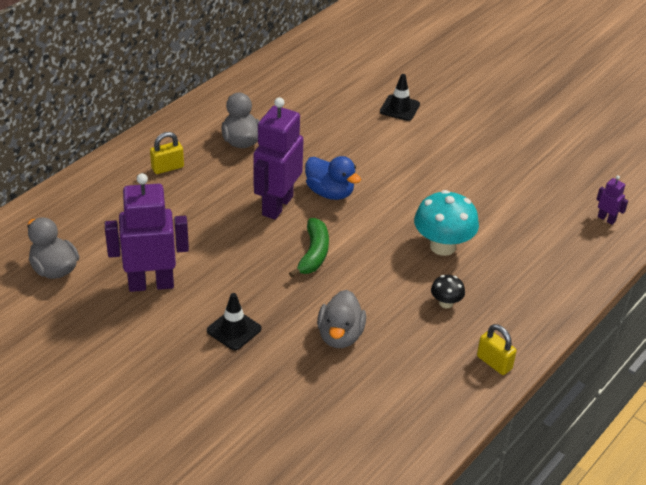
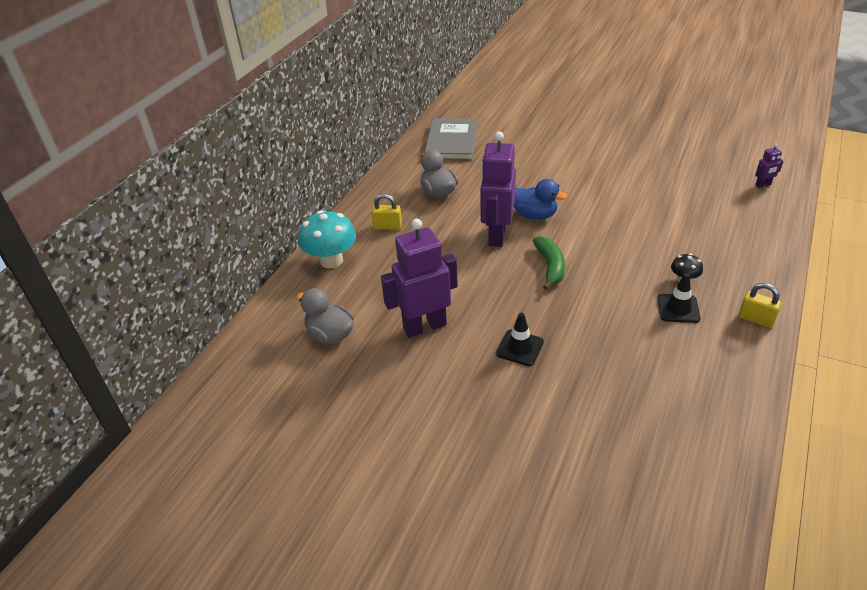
camera: 10 degrees left, 0 degrees up
yellow padlock [150,132,184,174] -> yellow padlock turned 45 degrees clockwise [371,194,402,230]
grey duck [317,290,366,348] -> none
black traffic cone [380,74,420,121] -> black traffic cone moved to [657,273,701,323]
turquoise mushroom [414,190,479,256] -> turquoise mushroom moved to [298,210,356,268]
purple robot [596,175,628,225] -> purple robot turned 135 degrees clockwise [755,143,783,188]
none -> grey book [424,118,477,161]

